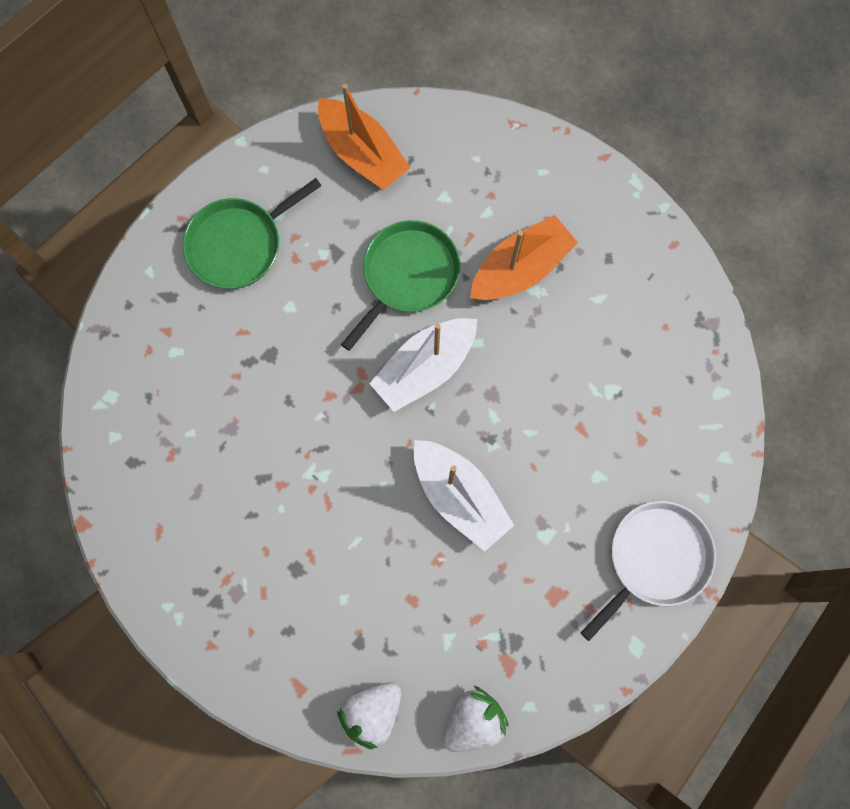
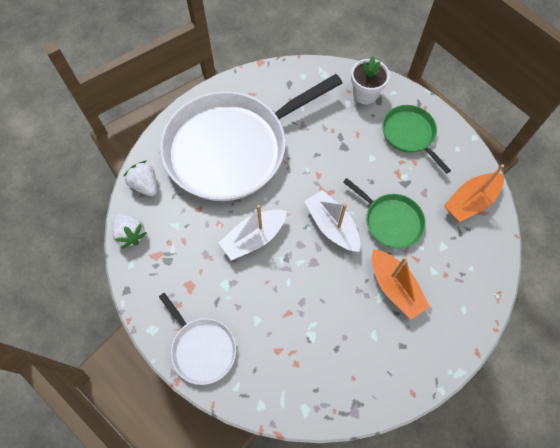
camera: 95 degrees right, 10 degrees down
none -> white pan [160,74,342,201]
none -> white flower pot [351,56,390,105]

